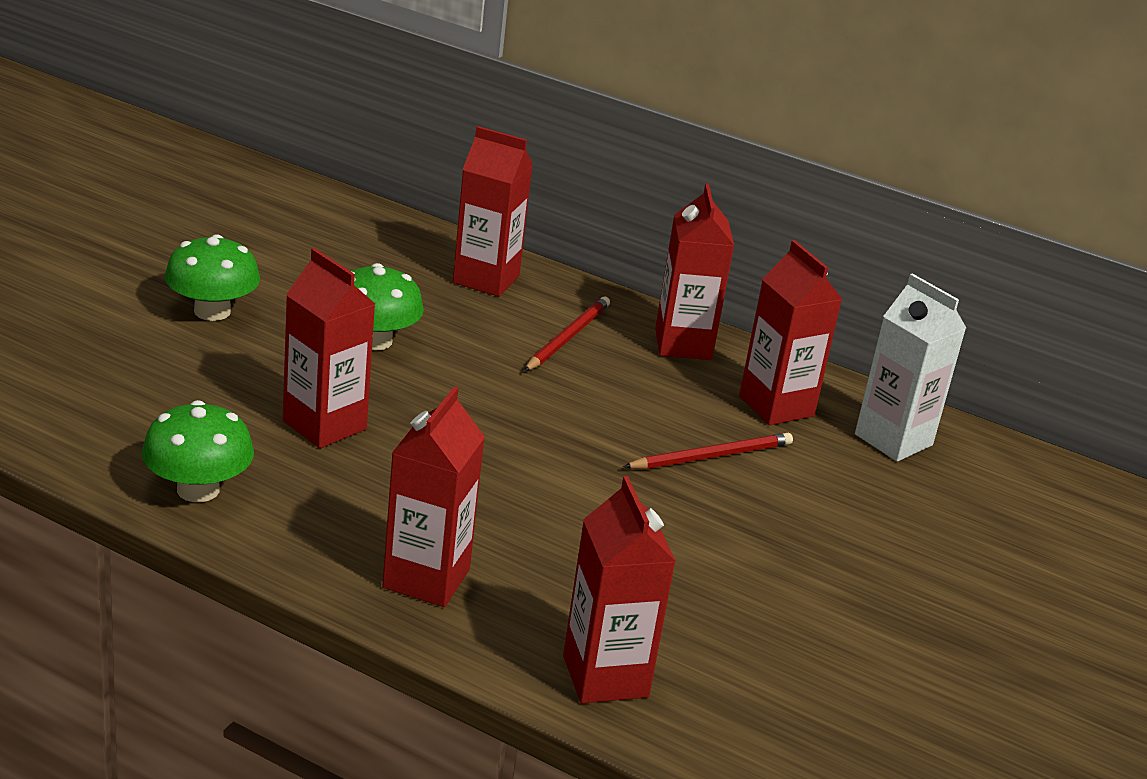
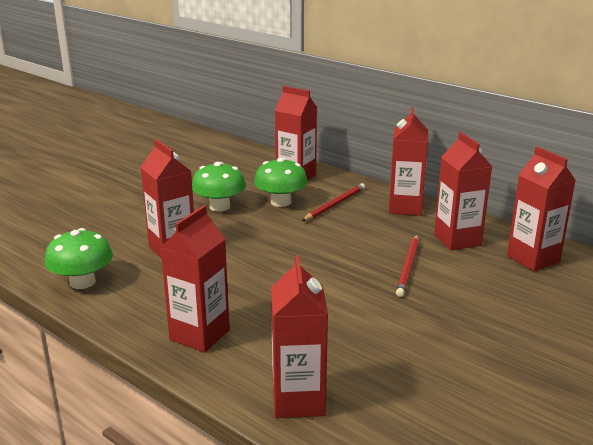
camera: 15 degrees right, 5 degrees down
green mushroom [165,234,260,321] -> green mushroom moved to [254,158,308,207]
red pencil [623,433,793,469] -> red pencil turned 120 degrees clockwise [396,235,419,297]
white carton [855,273,966,462] -> red carton [507,147,576,271]

